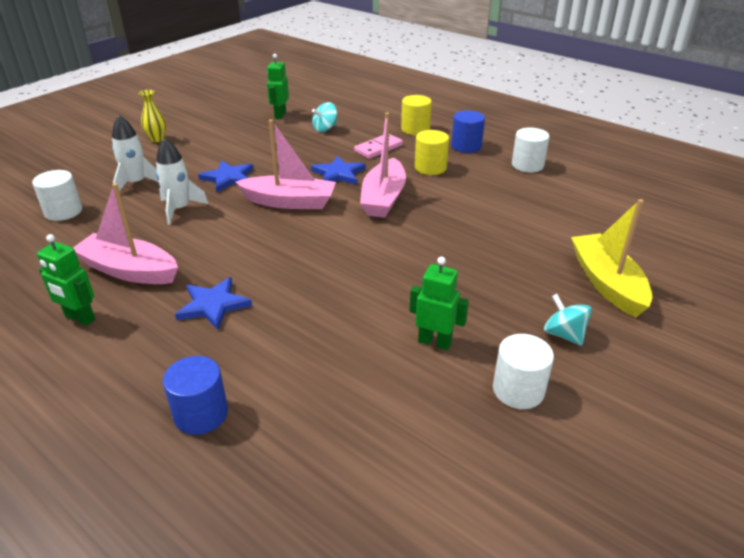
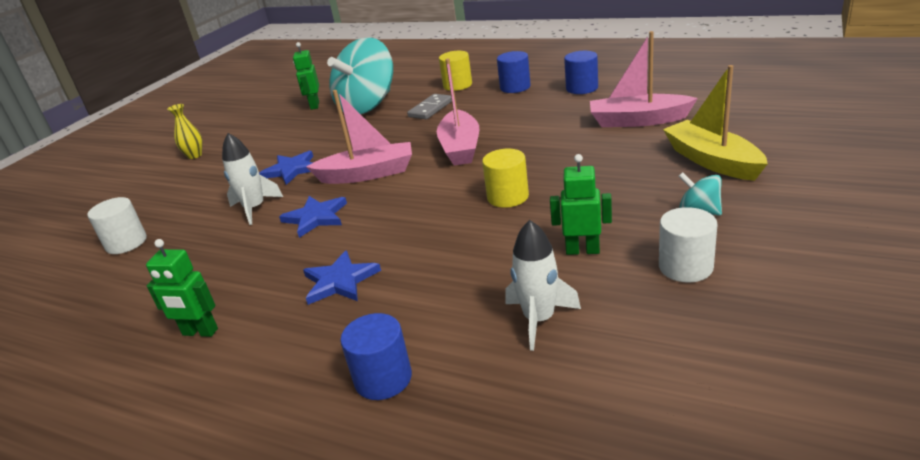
camera: 10 degrees left, 5 degrees down
pink boat [73,183,178,284] -> pink boat moved to [590,31,698,127]
white rocket [112,115,159,191] -> white rocket moved to [505,220,581,351]
blue star [311,156,365,185] -> blue star moved to [279,196,347,238]
turquoise spinning top [312,102,337,132] -> turquoise spinning top [327,37,393,114], size x2.39
pink domino [354,134,403,159] -> grey domino [407,94,452,119]
yellow cylinder [415,130,449,175] -> yellow cylinder moved to [482,149,529,208]
white cylinder [512,128,550,173] -> blue cylinder [564,51,598,94]

